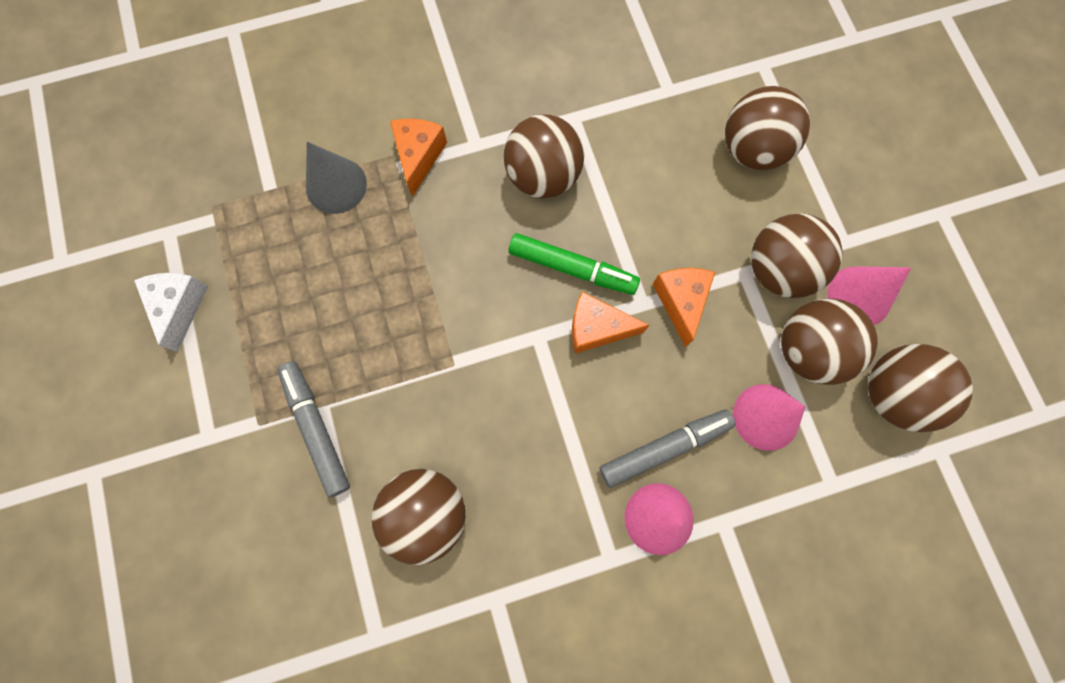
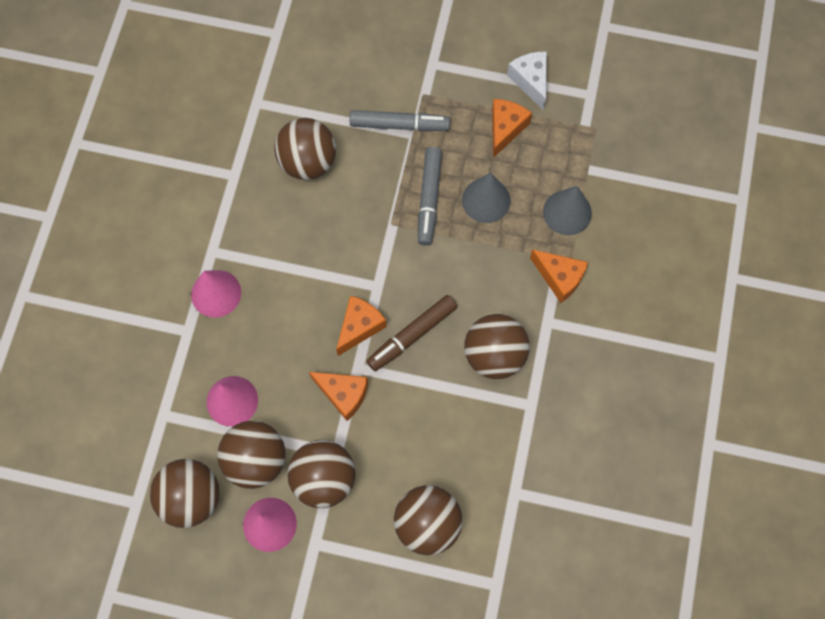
camera: 120 degrees right, 5 degrees down
white cheese [134,273,208,352] -> white cheese turned 135 degrees counterclockwise [507,52,547,110]
green marker [509,233,640,295] -> brown marker [367,295,457,371]
grey marker [600,410,736,488] -> grey marker moved to [418,147,442,246]
none -> grey cone [462,173,511,223]
none -> orange cheese [492,99,532,158]

